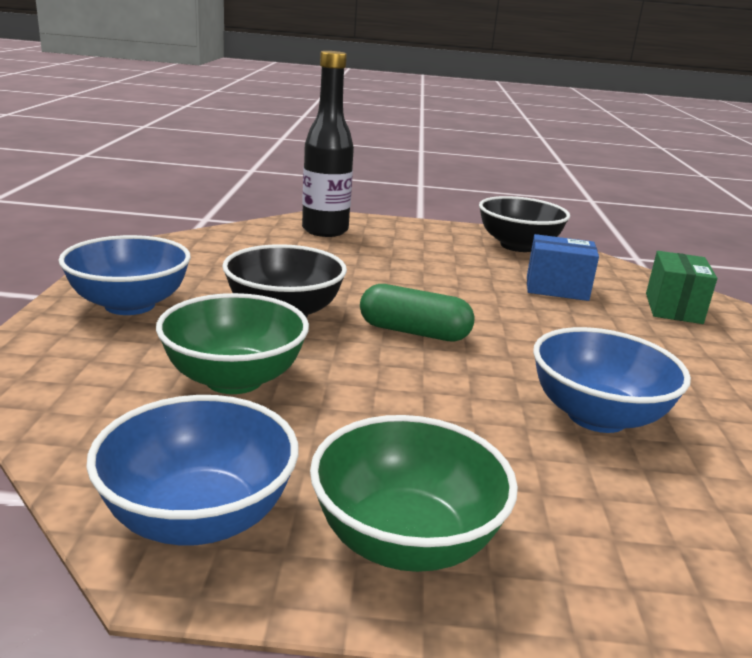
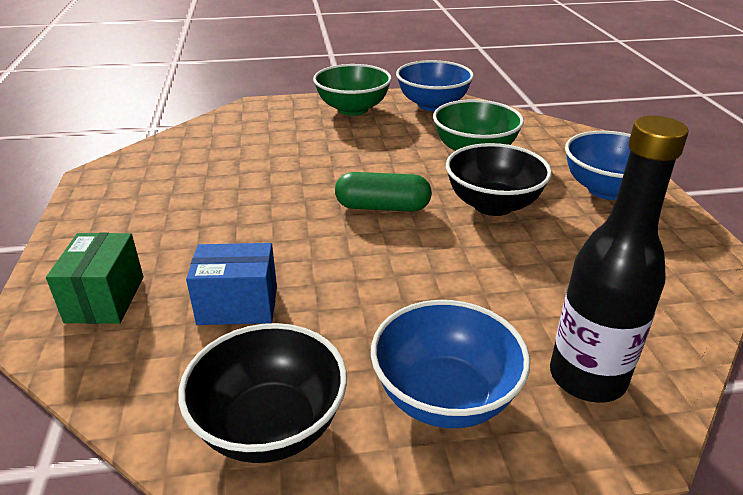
camera: 170 degrees right, 10 degrees up
blue bowl [533,327,691,433] -> blue bowl moved to [371,300,530,428]

